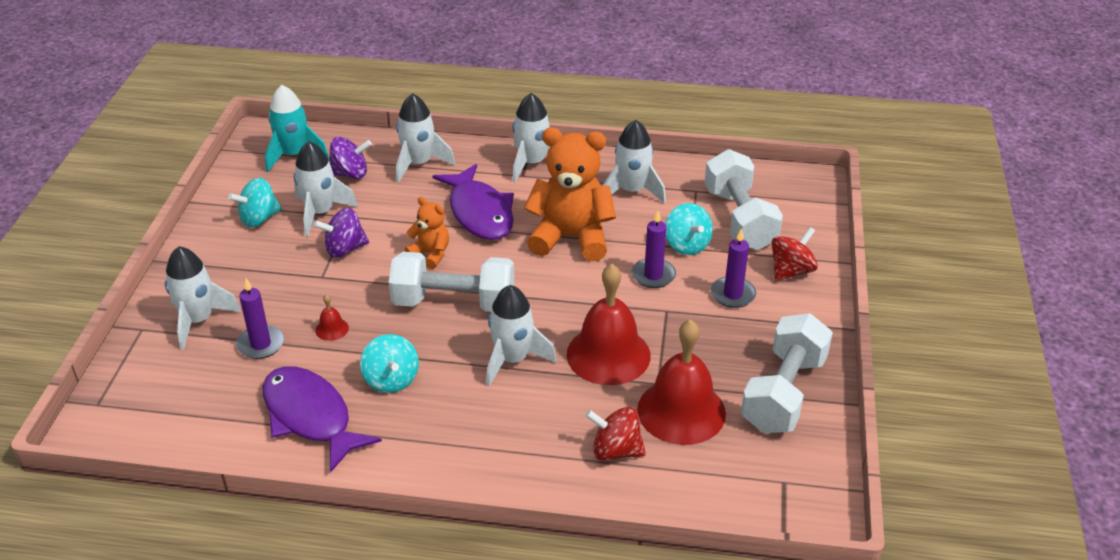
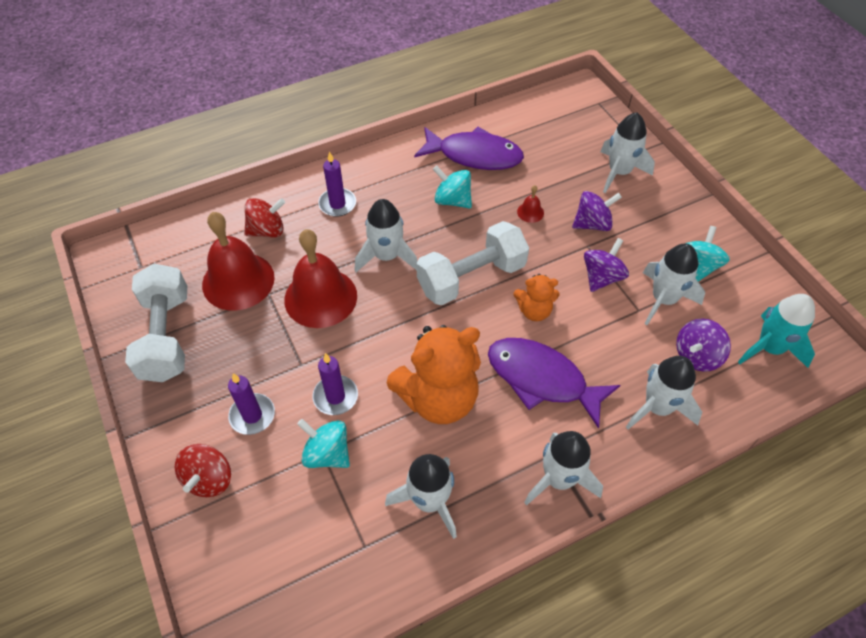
camera: 145 degrees right, 15 degrees up
purple candle [236,278,284,359] -> purple candle moved to [318,151,356,217]
white dumbbell [705,149,783,250] -> none
none -> purple spinning top [572,191,622,231]

